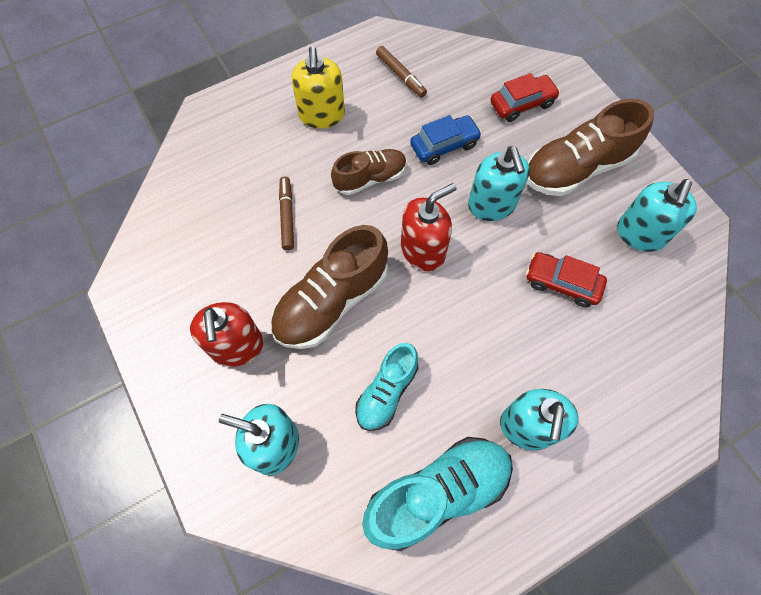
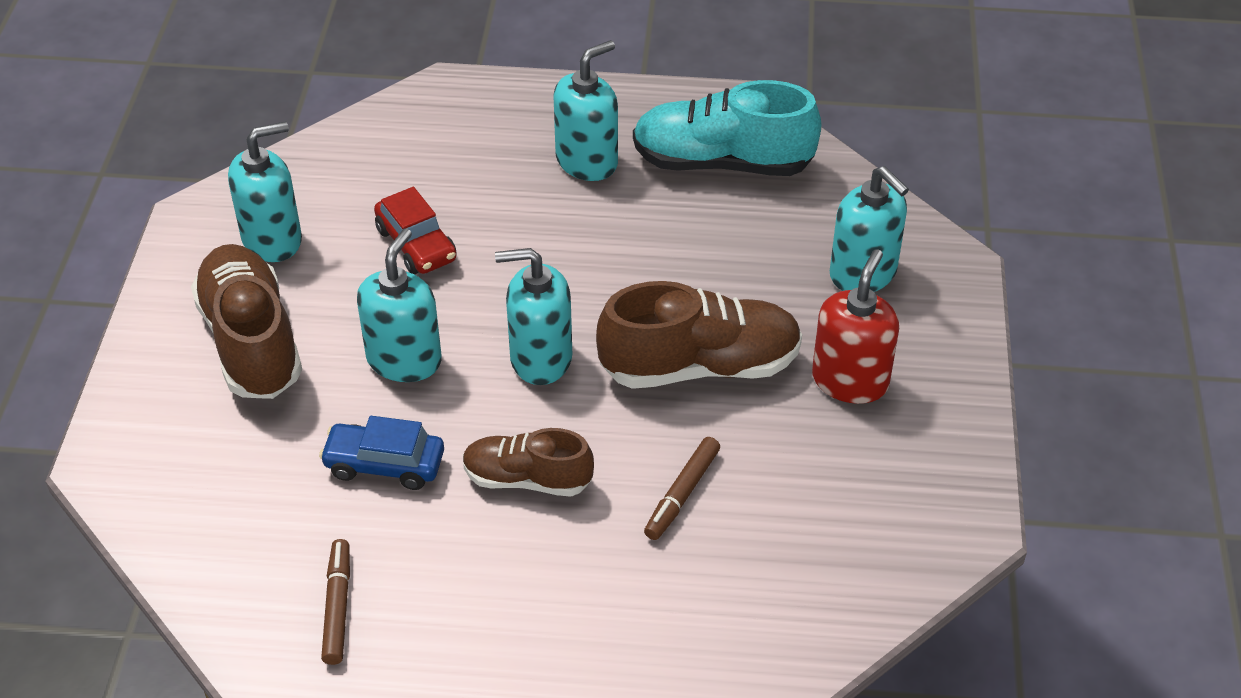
camera: 145 degrees left, 20 degrees down
yellow soap dispenser [291,46,345,129] -> none
turquoise shoe [355,343,419,431] -> none
red soap dispenser [401,183,457,271] -> turquoise soap dispenser [495,248,572,385]
red car [490,73,560,122] -> none
brown shoe [526,99,654,196] -> brown shoe turned 120 degrees counterclockwise [191,244,302,399]

